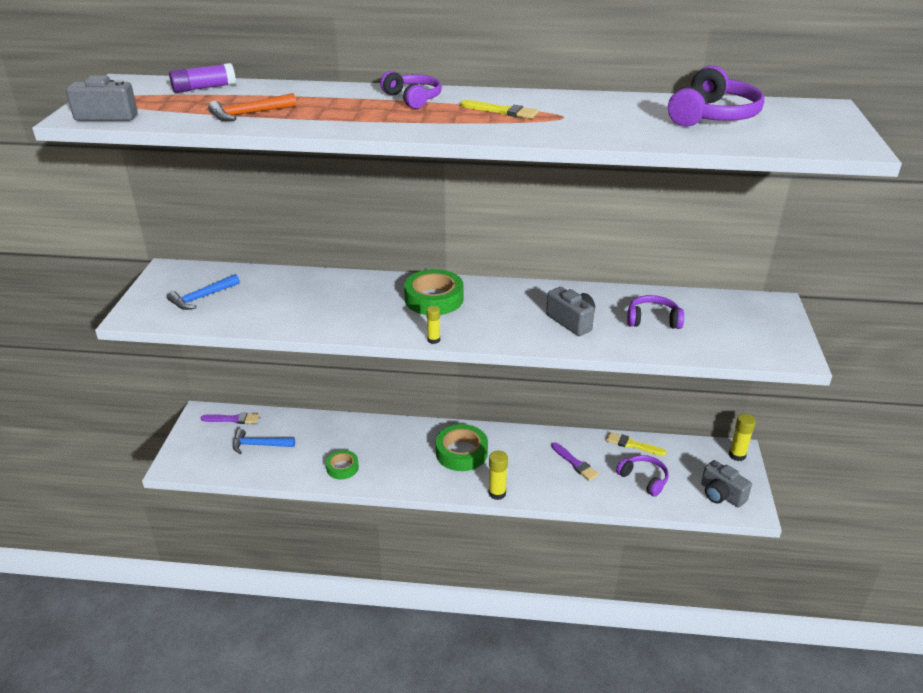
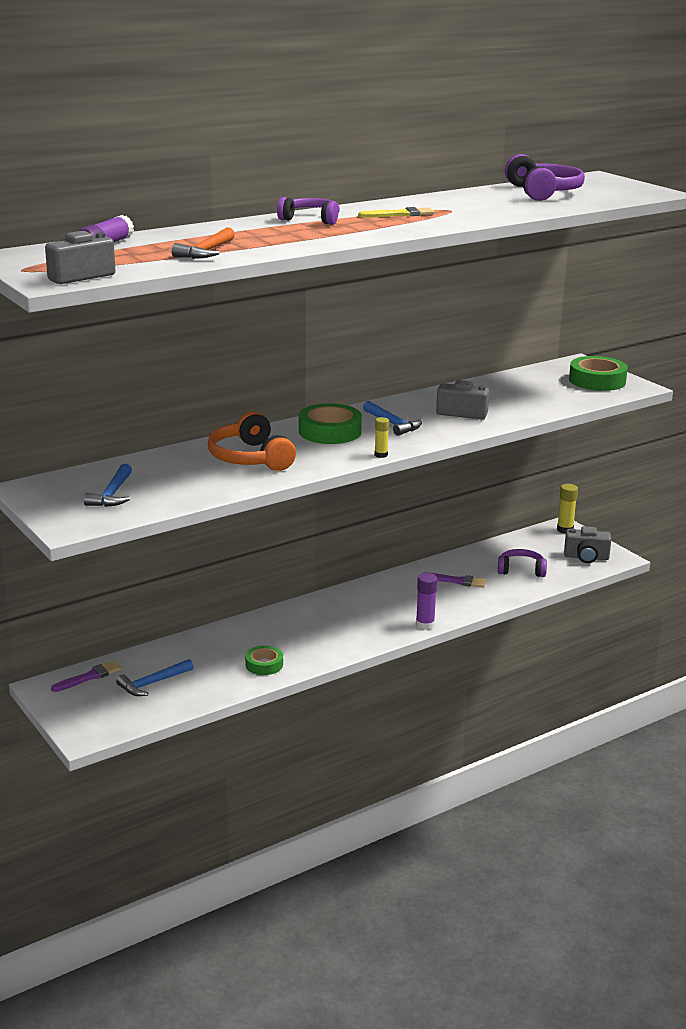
camera: 40 degrees left, 10 degrees down
green tape [436,424,488,471] -> green tape moved to [569,356,628,391]
yellow glue stick [489,451,508,500] -> purple glue stick [416,573,437,630]
yellow brush [606,432,667,456] -> none
purple headphones [627,295,684,329] -> none
none -> orange headphones [208,411,296,471]
none -> blue hammer [363,401,422,436]

